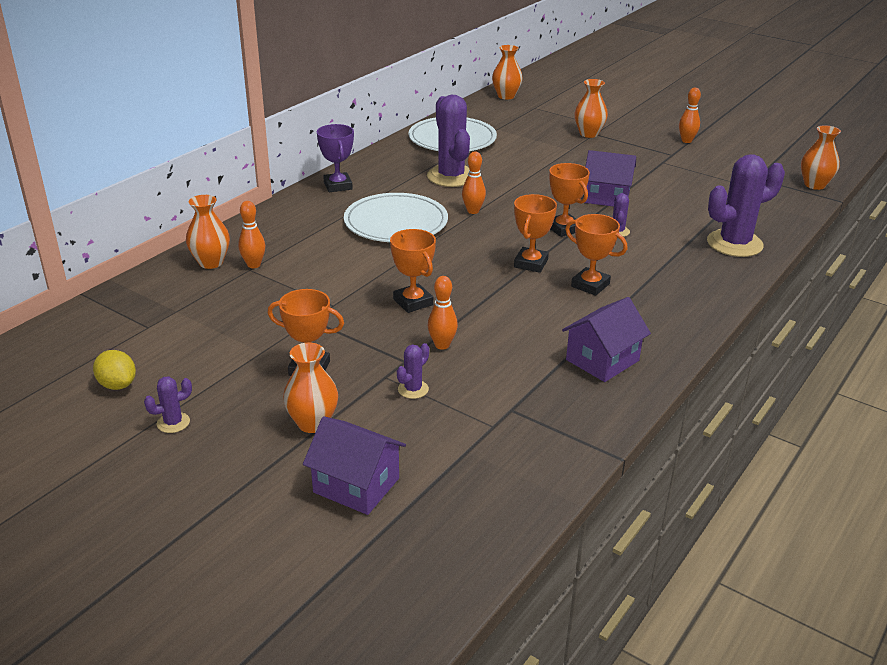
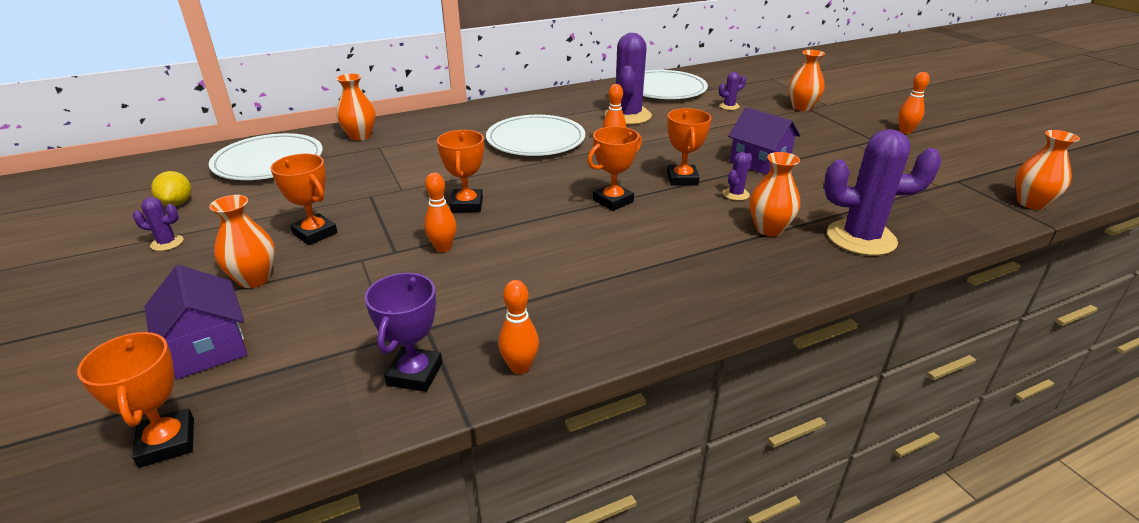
camera: 30 degrees right, 0 degrees up
orange bowling pin [238,201,265,268] -> orange bowling pin moved to [498,280,539,374]
purple trophy [317,124,354,192] -> purple trophy moved to [365,273,442,392]
purple cactus [397,343,429,399] -> purple cactus moved to [719,72,746,110]
orange vase [492,45,523,100] -> orange vase moved to [750,152,800,236]
purple house [562,297,651,382] -> none
orange trophy [565,214,627,296] -> orange trophy moved to [77,332,194,468]
none -> white plate [209,133,323,180]

